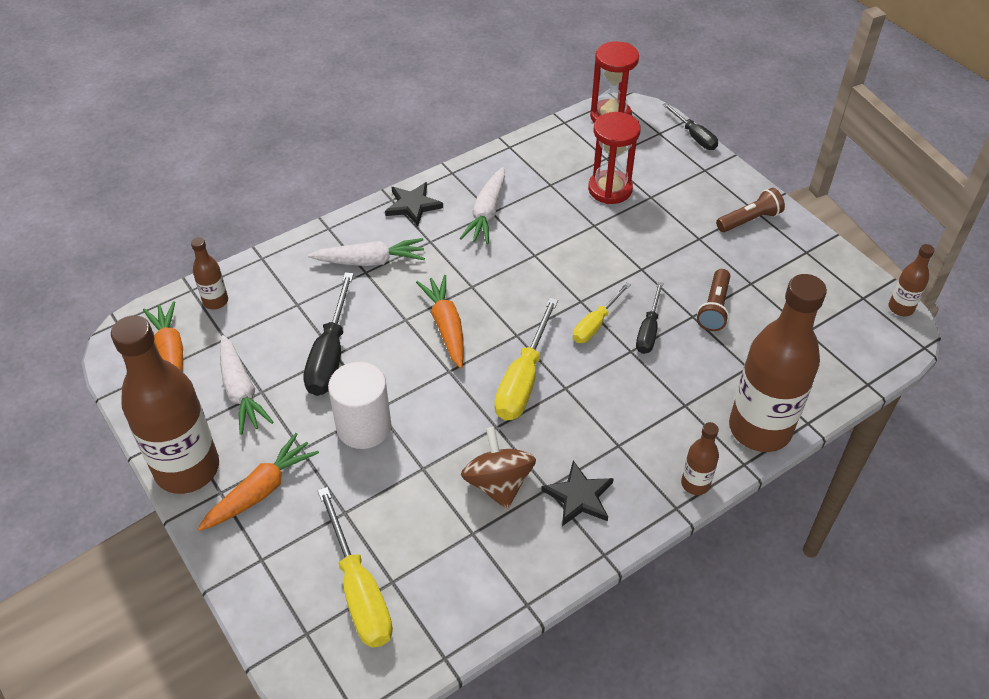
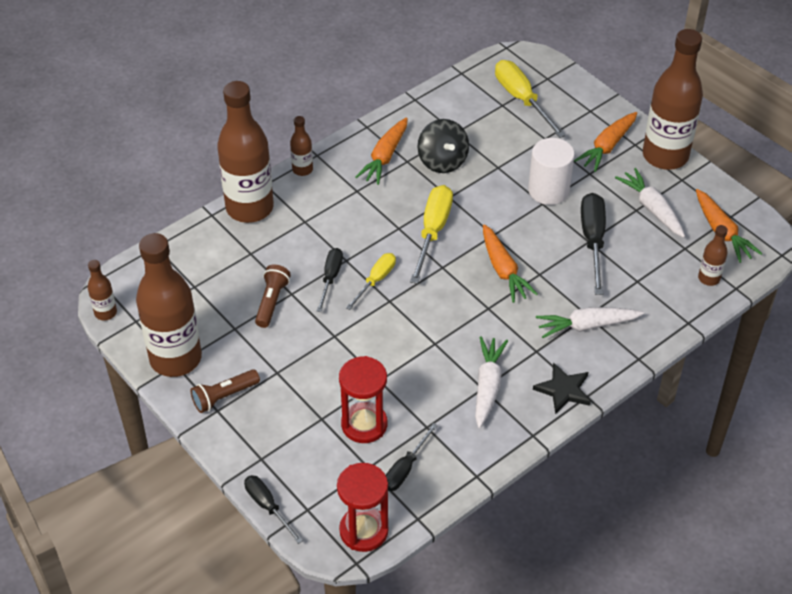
camera: 175 degrees right, 0 degrees up
brown spinning top [461,427,536,509] -> black spinning top [418,119,469,173]
black star [541,460,614,526] -> orange carrot [355,118,408,185]
none -> brown bottle [136,233,202,377]
none -> black screwdriver [386,423,438,491]

